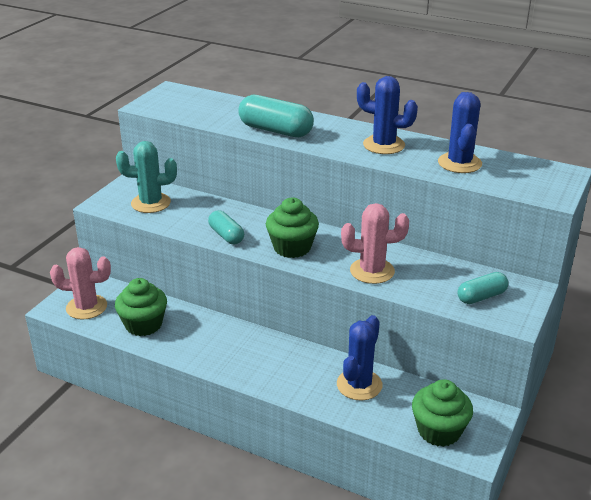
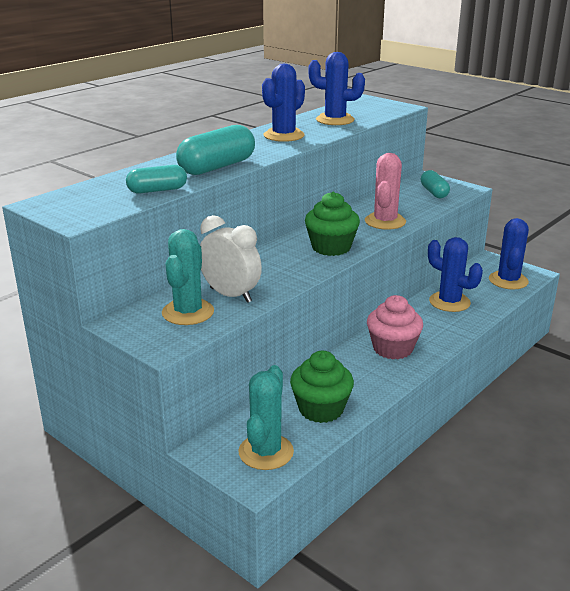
camera: 75 degrees left, 5 degrees down
pink cactus [50,247,111,320] -> turquoise cactus [238,365,294,470]
turquoise capsule [208,210,244,244] -> turquoise capsule moved to [126,165,187,193]
green cupcake [412,379,473,447] -> blue cactus [489,218,529,289]
none -> white clock [200,215,262,303]
none -> pink cupcake [367,295,423,359]

